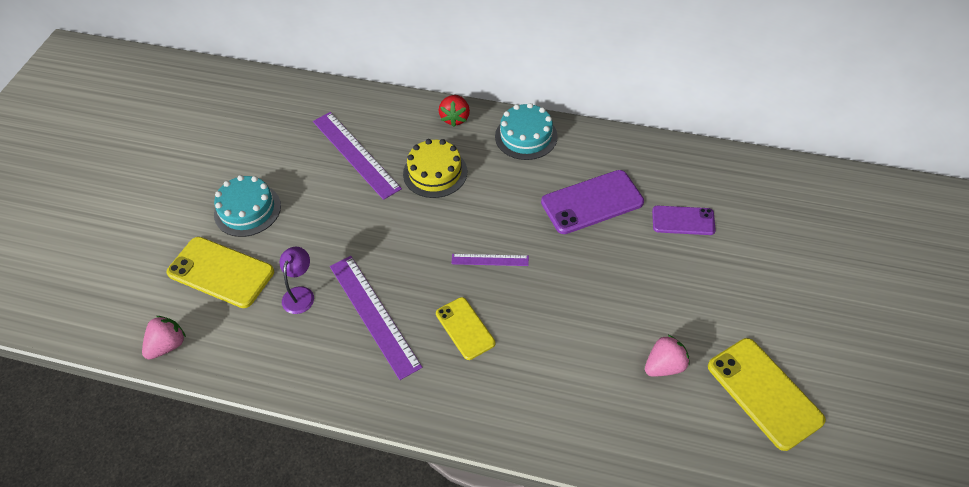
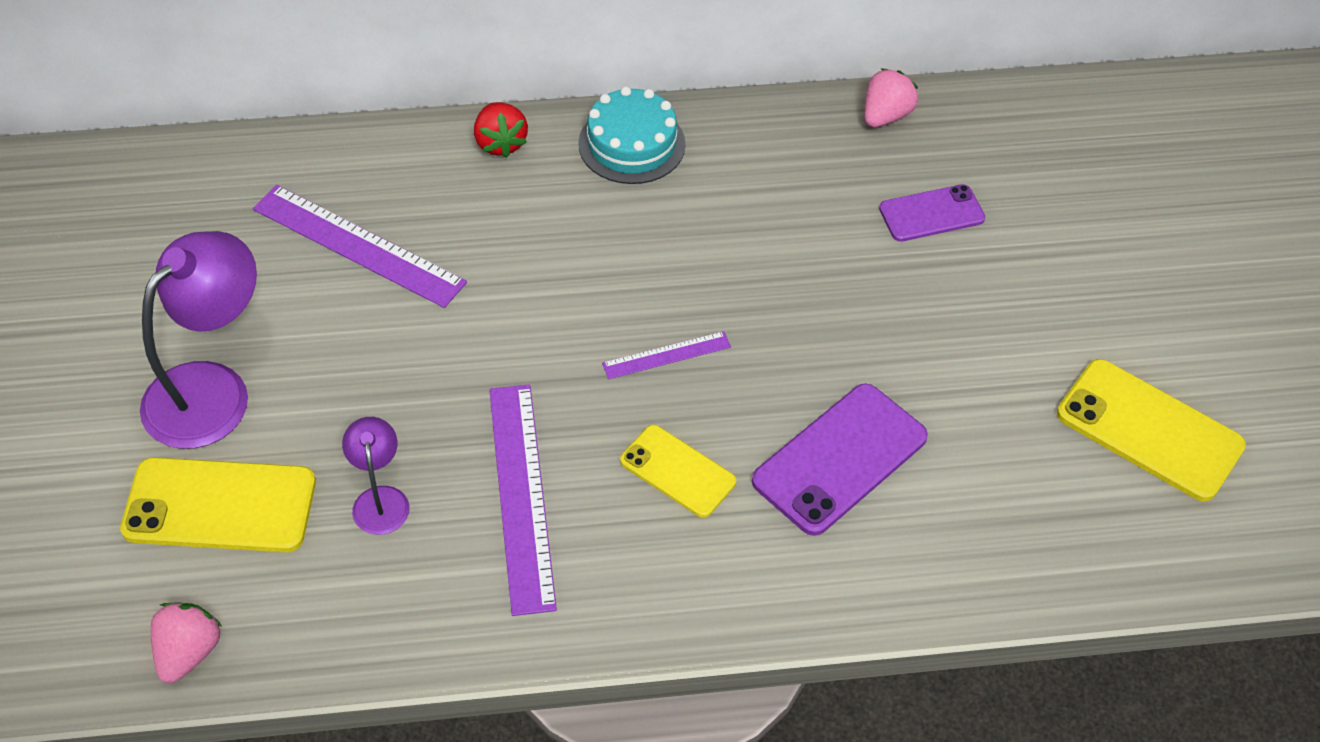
camera: 25 degrees left, 0 degrees up
turquoise cake [214,175,281,237] -> purple lamp [140,231,257,449]
purple ruler [330,256,422,380] -> purple ruler turned 45 degrees clockwise [489,384,557,616]
yellow cake [403,139,467,198] -> none
purple phone [541,170,644,234] -> purple phone moved to [752,384,928,536]
pink strawberry [645,334,689,376] -> pink strawberry moved to [864,68,918,128]

